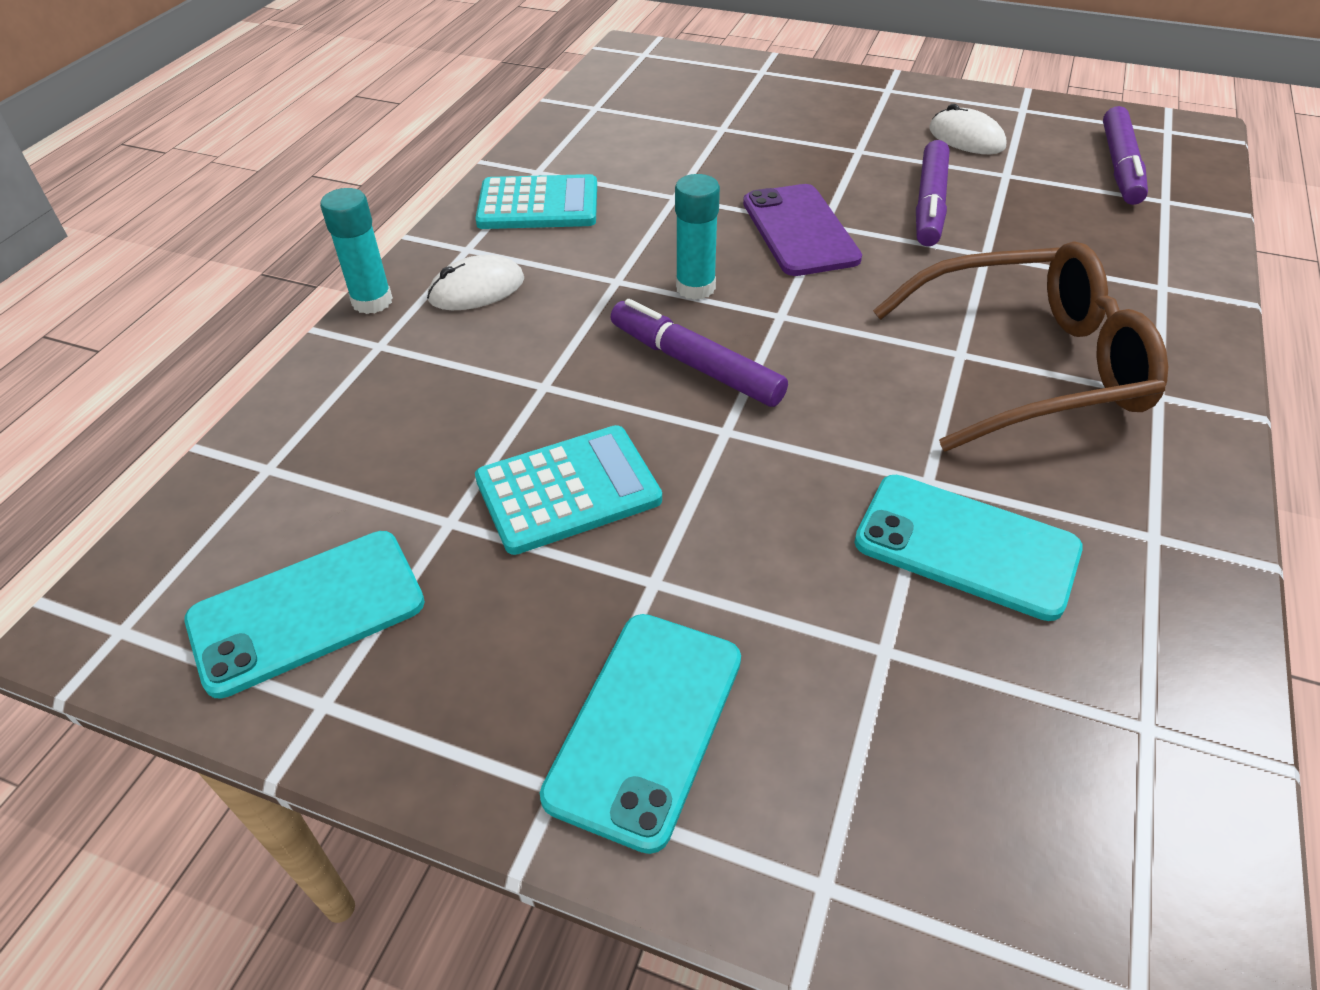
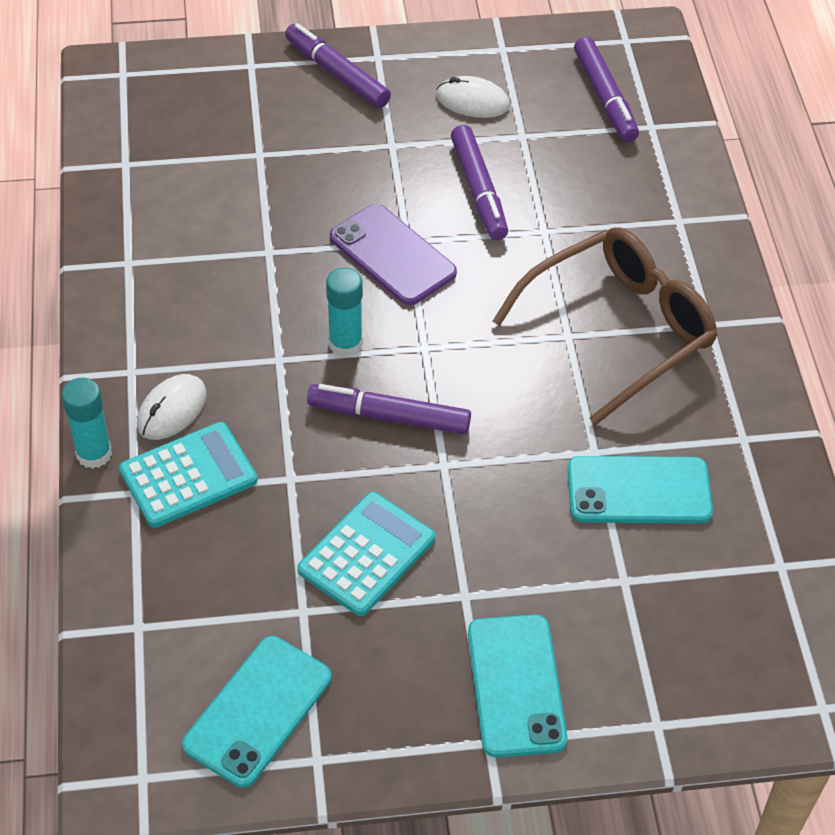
camera: 30 degrees left, 5 degrees up
turquoise calculator [475,174,597,229] -> turquoise calculator moved to [119,422,257,528]
none -> purple marker [285,23,391,108]

